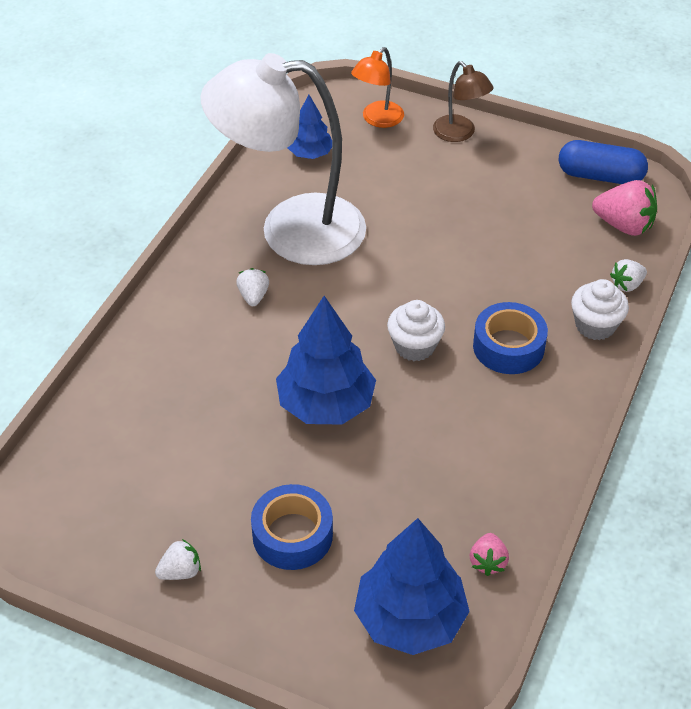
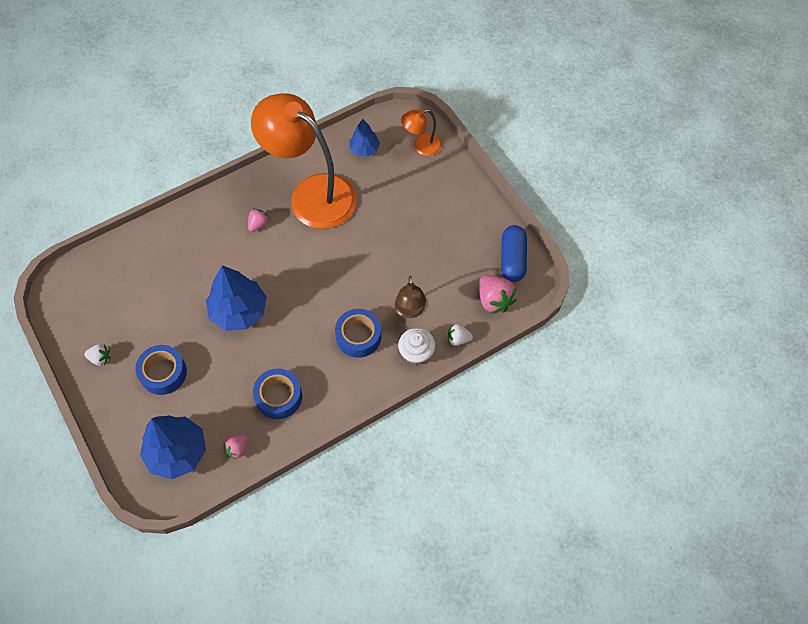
camera: 35 degrees right, 15 degrees up
white lamp [200,53,366,265] -> orange lamp [251,93,357,229]
white strawberry [236,268,269,306] -> pink strawberry [248,208,269,232]
white cupcake [387,300,445,361] -> none
brown lamp [433,61,494,142] -> brown lamp moved to [395,276,426,318]
blue capsule [559,140,648,184] -> blue capsule turned 45 degrees clockwise [501,225,527,282]
none -> blue tape [253,368,302,419]

